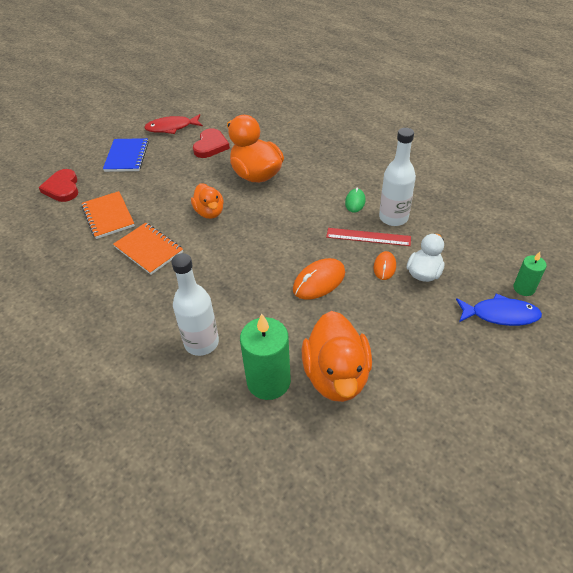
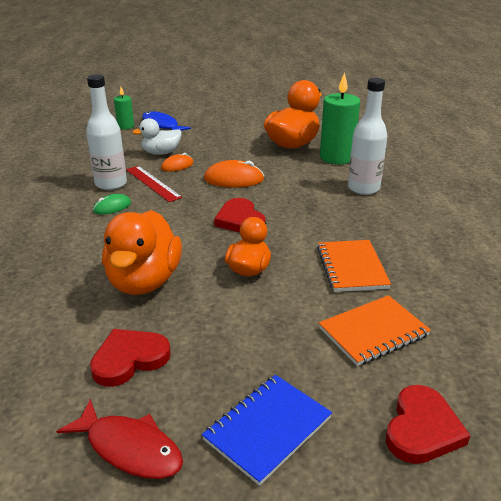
camera: 140 degrees left, 15 degrees down
orange notebook [81,191,135,239] -> orange notebook turned 45 degrees clockwise [319,295,431,366]
none -> red heart [214,198,266,233]

